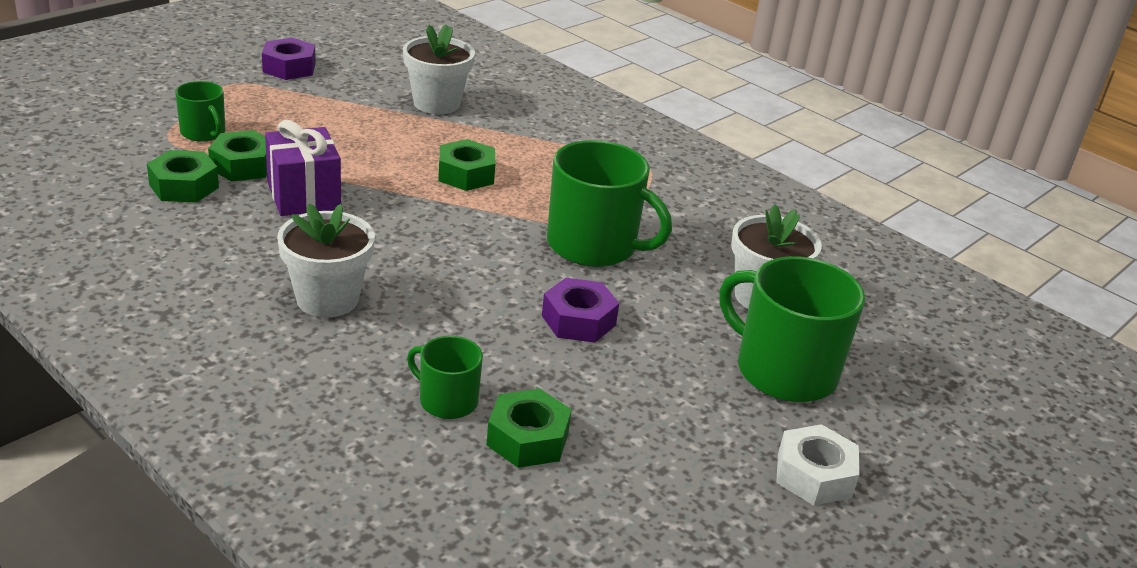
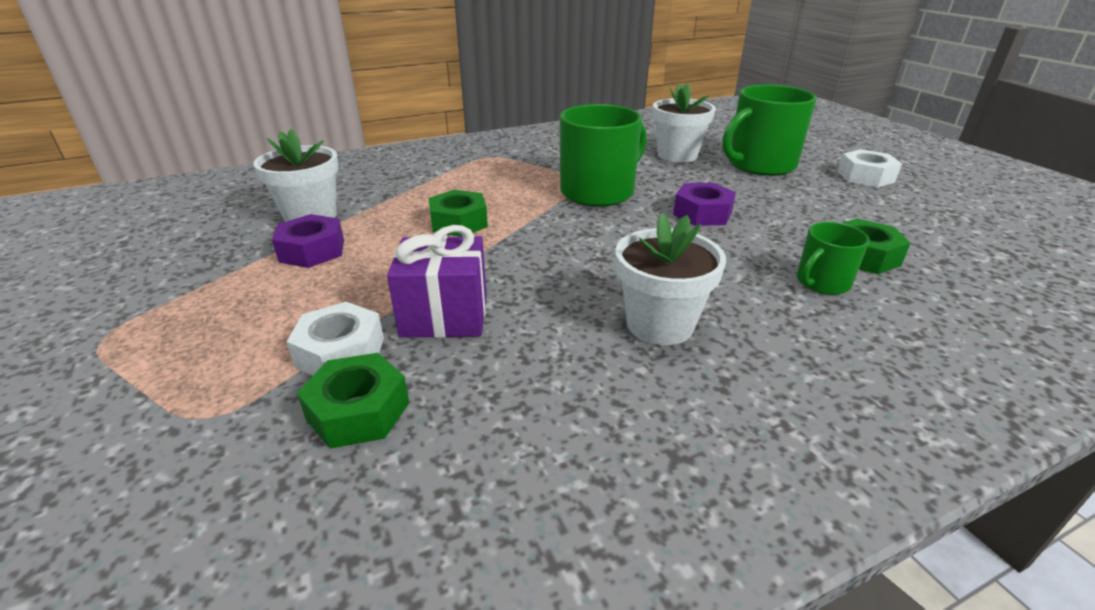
camera: 65 degrees left, 0 degrees up
green mug [175,81,225,142] -> none
green nut [208,130,267,182] -> white nut [287,302,384,376]
purple nut [262,38,316,80] -> purple nut moved to [272,214,344,268]

